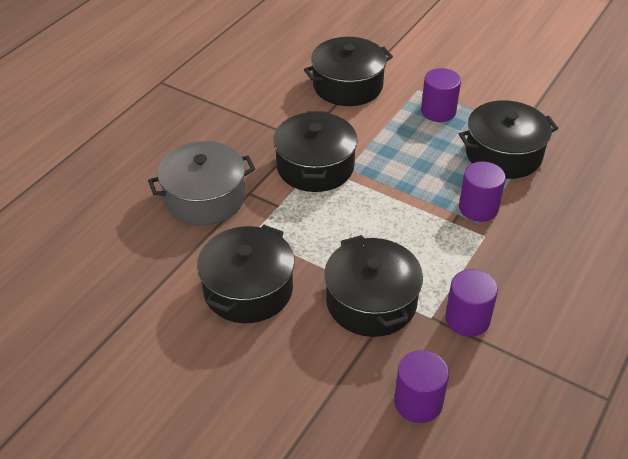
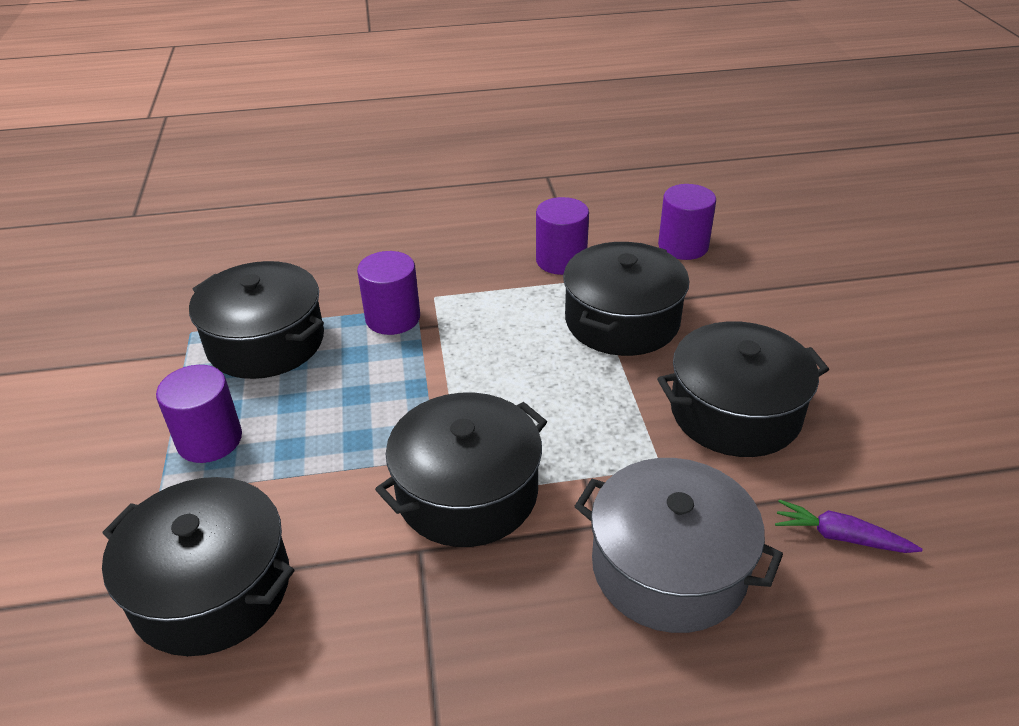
camera: 130 degrees left, 5 degrees down
none -> purple carrot [775,499,923,553]

